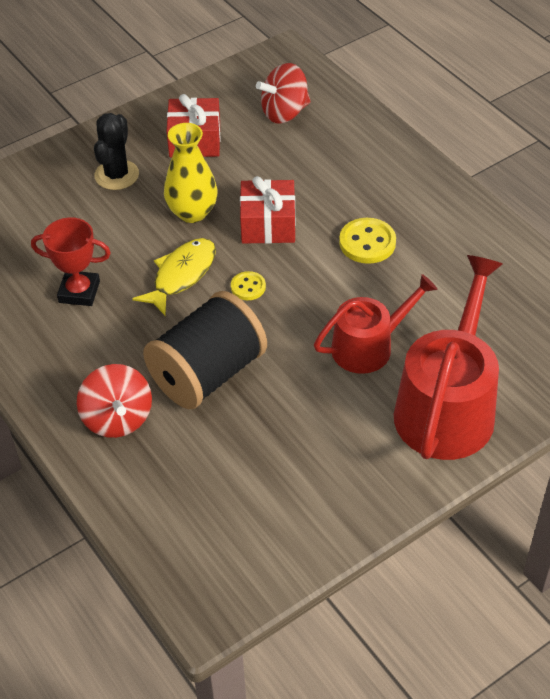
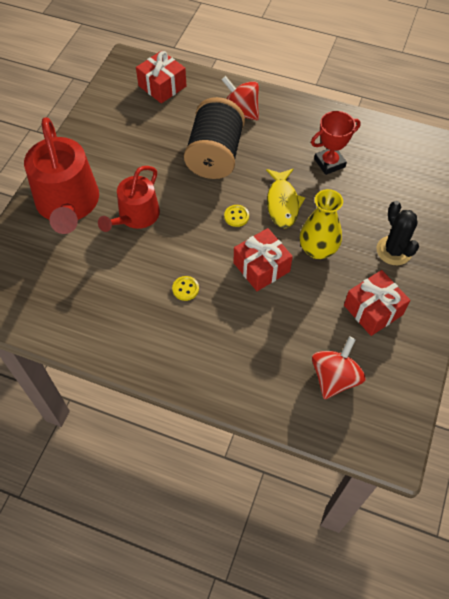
camera: 145 degrees right, 10 degrees up
yellow button [339,218,396,264] -> yellow button [172,276,199,301], size x0.60
none -> red gift [136,51,187,104]

